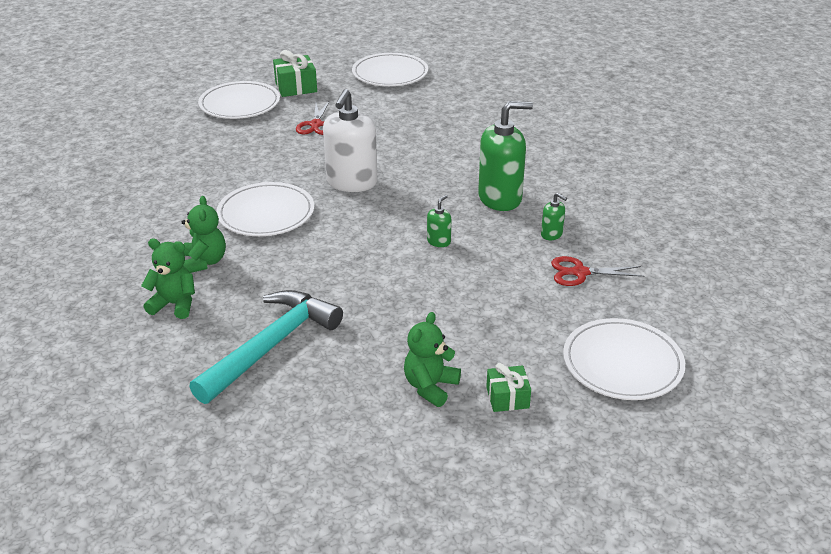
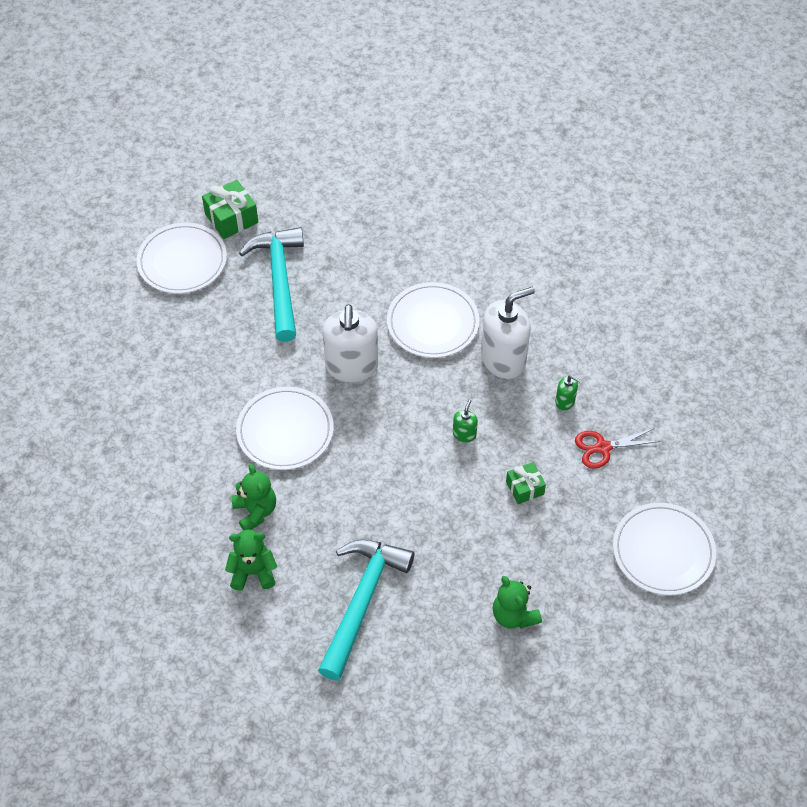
camera: 15 degrees left, 20 degrees up
red scissors [296,101,329,135] -> turquoise hammer [239,227,304,342]
white plate [352,53,428,86] -> white plate moved to [387,282,479,358]
green teddy bear [404,312,461,407] -> green teddy bear turned 45 degrees counterclockwise [493,576,542,629]
green soap dispenser [478,101,533,211] -> white soap dispenser [481,287,535,379]
green gift [486,363,531,412] -> green gift moved to [506,462,546,504]

